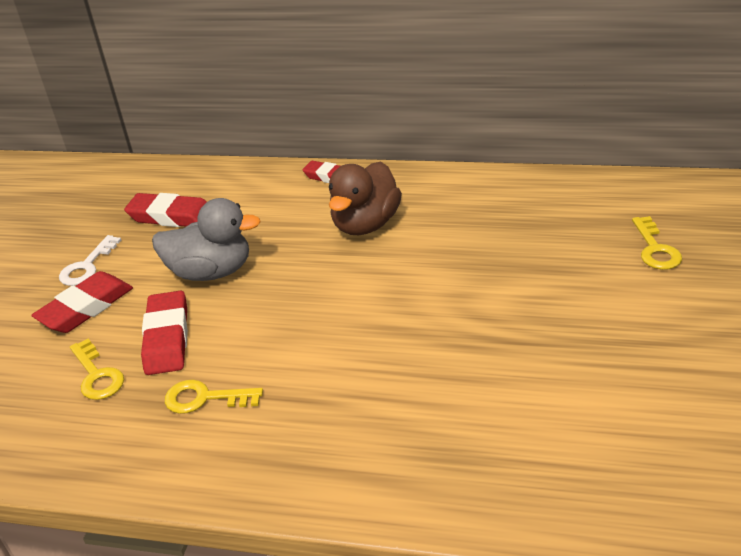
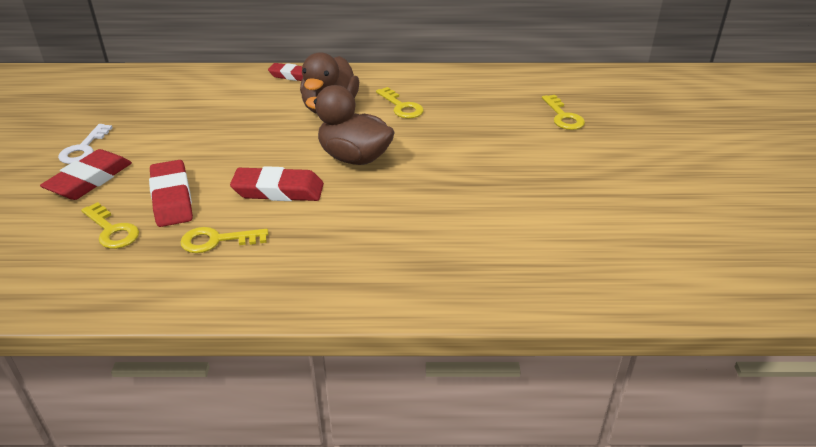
camera: 15 degrees left, 0 degrees up
red eraser [124,193,207,227] -> red eraser moved to [230,166,324,201]
grey duck [152,198,261,281] -> none
none -> brown duck [305,85,395,165]
none -> yellow key [376,87,424,118]

